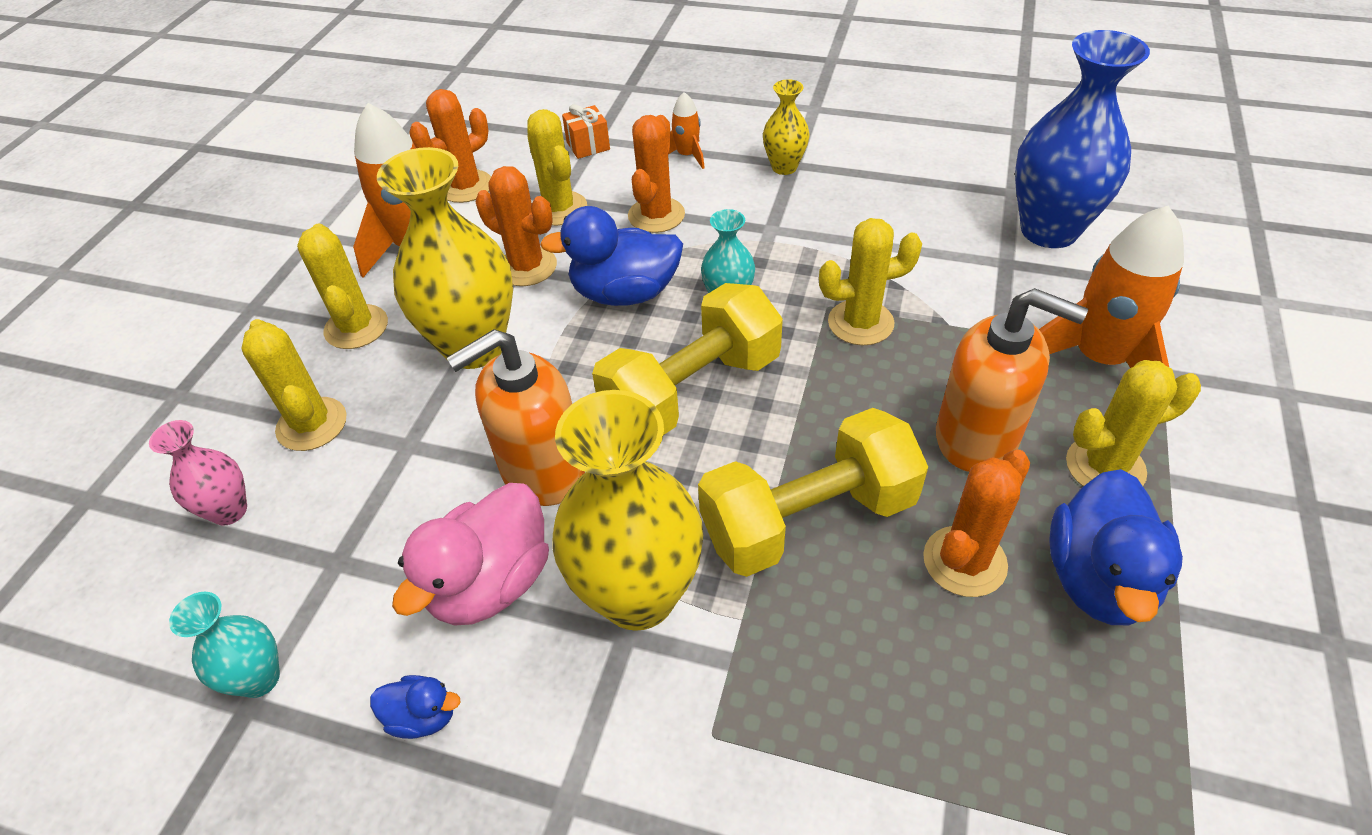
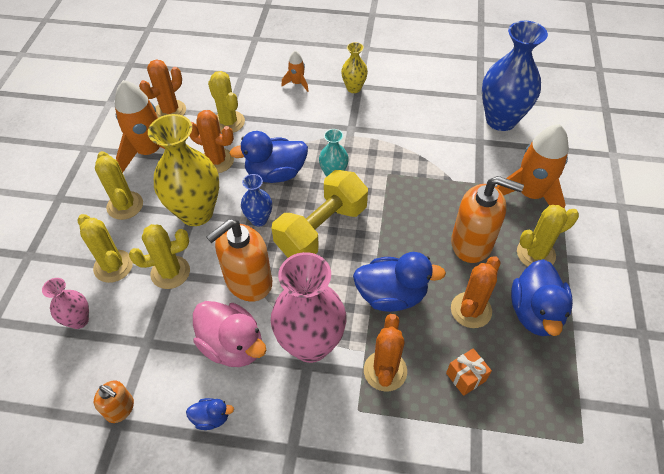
camera: 10 degrees left, 5 degrees up
turquoise vase [169,592,280,698] -> orange soap dispenser [94,380,134,423]
pink duck [392,483,549,626] -> pink duck turned 75 degrees counterclockwise [193,301,267,367]
yellow vase [552,390,703,631] -> pink vase [271,252,346,363]
orange gift [562,104,610,159] -> orange gift moved to [446,348,492,396]
orange cactus [628,115,685,233] -> orange cactus moved to [364,314,407,391]
yellow dumbbell [698,408,928,577] -> blue duck [353,252,446,312]
yellow cactus [819,218,922,345] -> yellow cactus moved to [129,224,190,289]
none -> blue vase [241,174,272,226]

